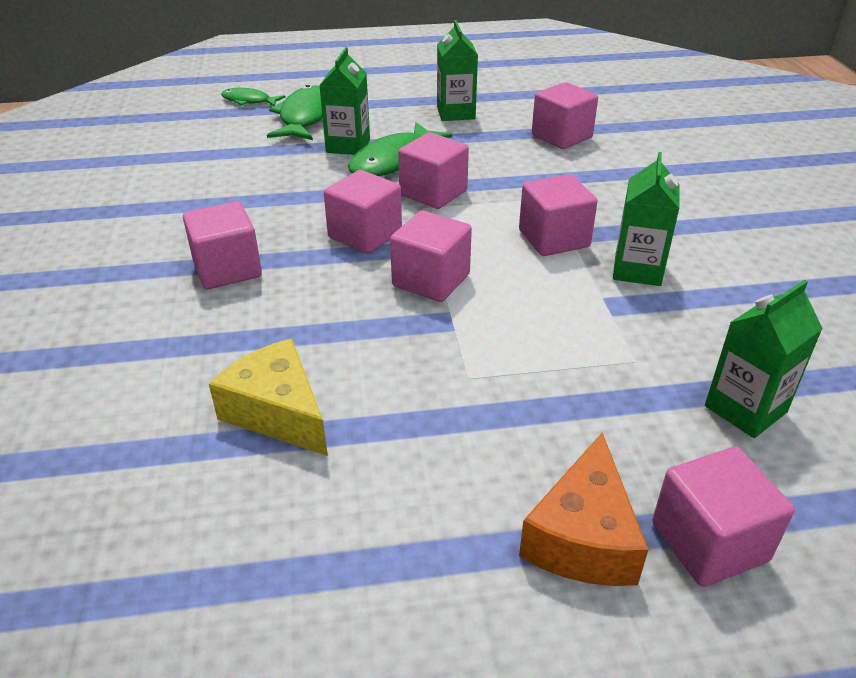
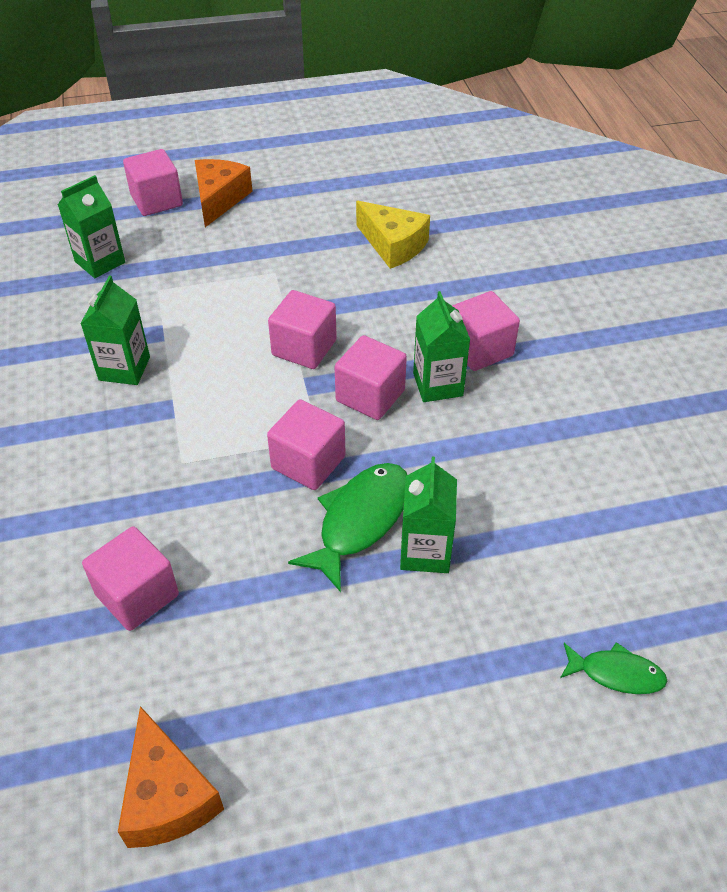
camera: 175 degrees right, 10 degrees up
green fish [267,85,323,140] -> none
green carton [437,20,478,121] -> green carton moved to [413,291,470,402]
pink cube [519,174,598,256] -> none
none -> orange cheese [118,706,224,848]

